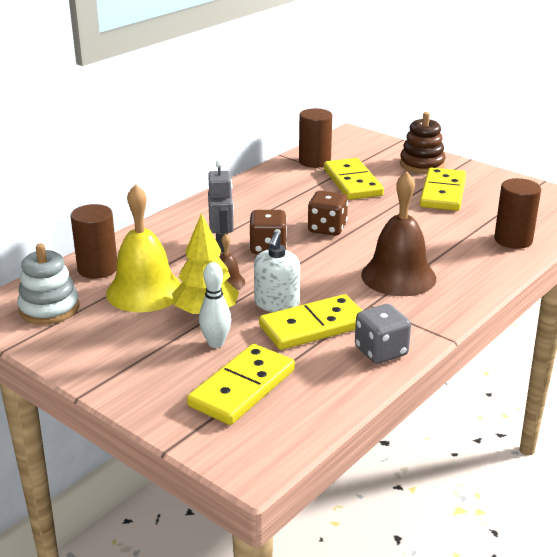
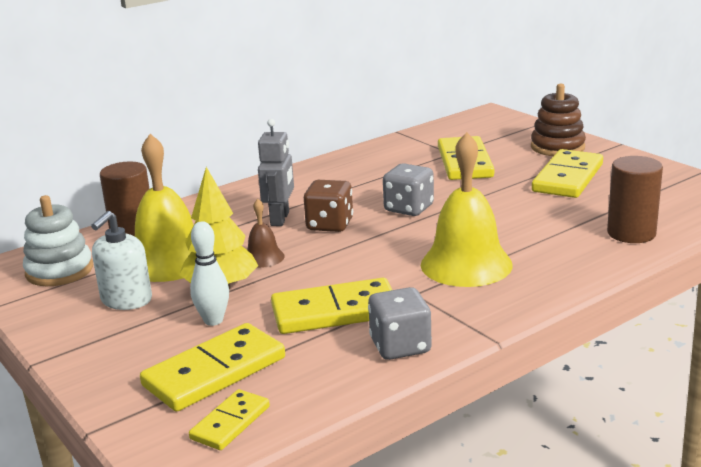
camera: 15 degrees right, 5 degrees down
white soap dispenser [254,232,300,312] -> white soap dispenser moved to [91,211,152,310]
brown cylinder [299,108,332,168] -> none
brown dice [308,190,348,236] -> grey dice [383,163,434,216]
brown bell [361,171,436,296] -> yellow bell [421,132,513,287]
none -> yellow domino [189,389,270,450]

